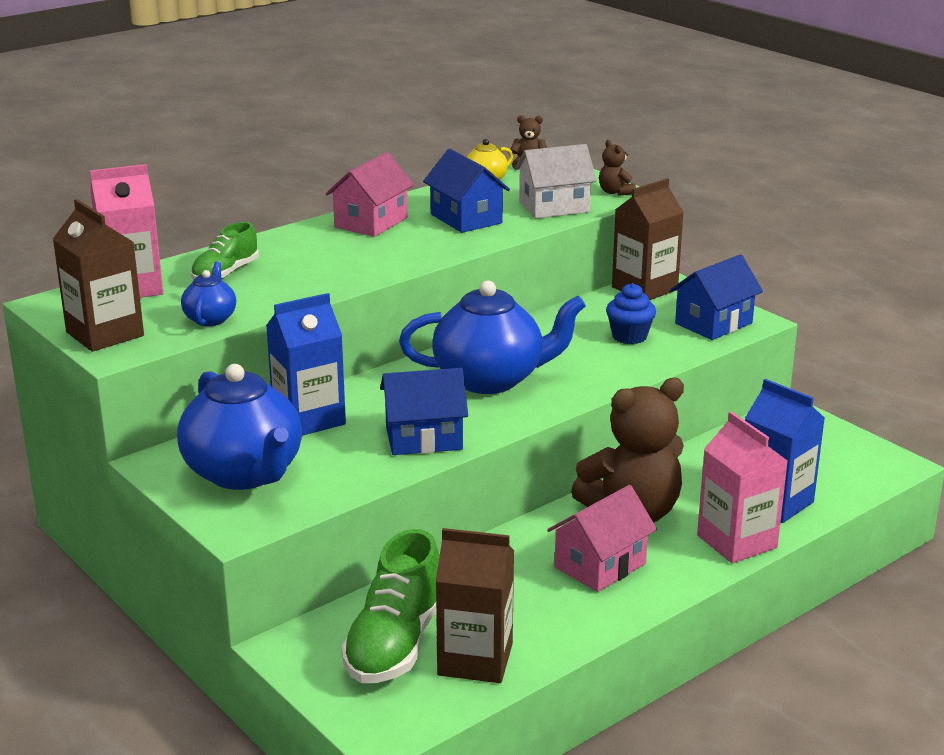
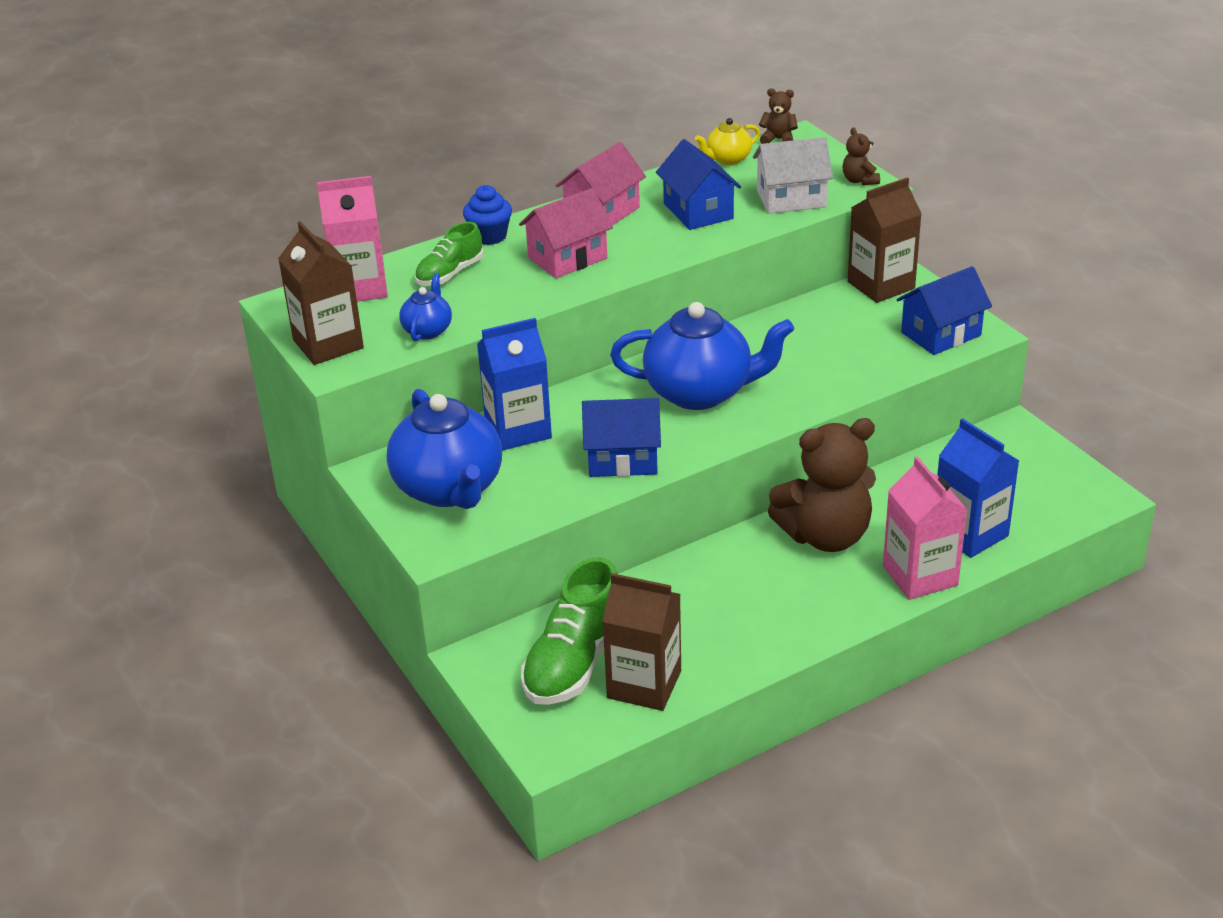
camera: 10 degrees right, 10 degrees up
pink house [547,485,657,592] -> pink house moved to [519,188,613,278]
blue cupcake [606,283,656,344] -> blue cupcake moved to [463,185,512,245]

